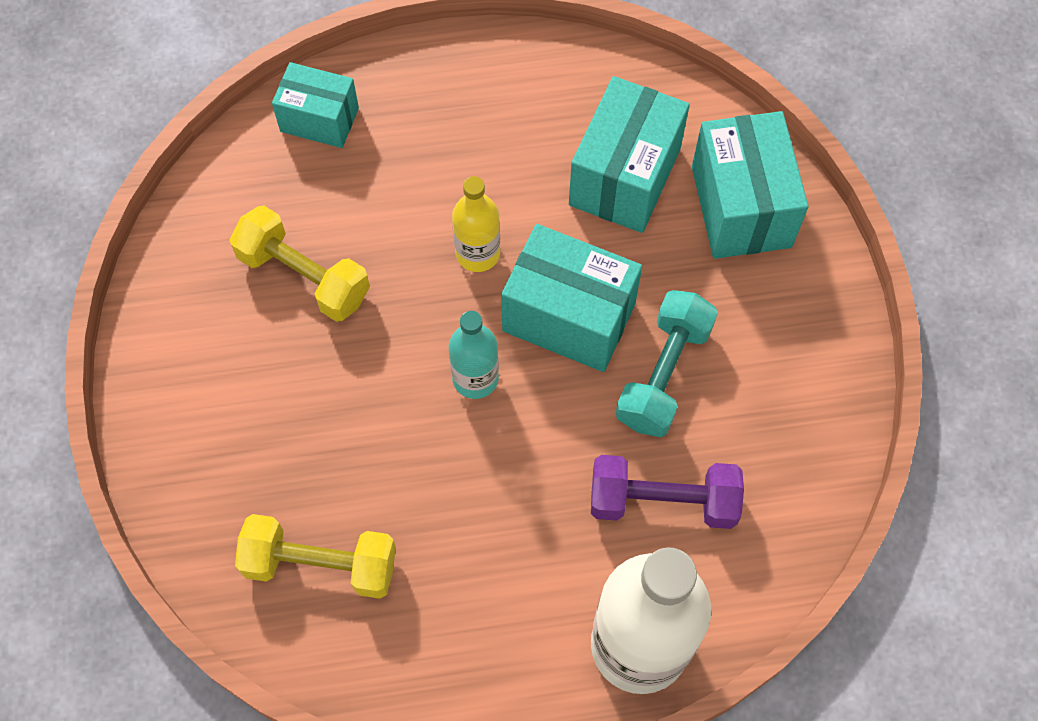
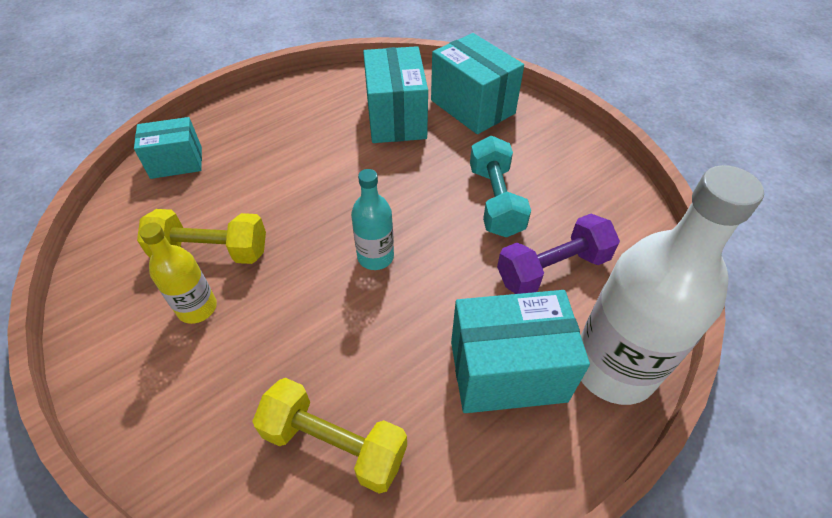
camera: 30 degrees left, 15 degrees down
yellow dumbbell [235,514,396,599] -> yellow dumbbell turned 45 degrees clockwise [252,378,407,494]
yellow bottle [452,176,500,272] -> yellow bottle moved to [139,222,217,324]
turquoise box [501,224,642,372] -> turquoise box moved to [451,290,590,413]

